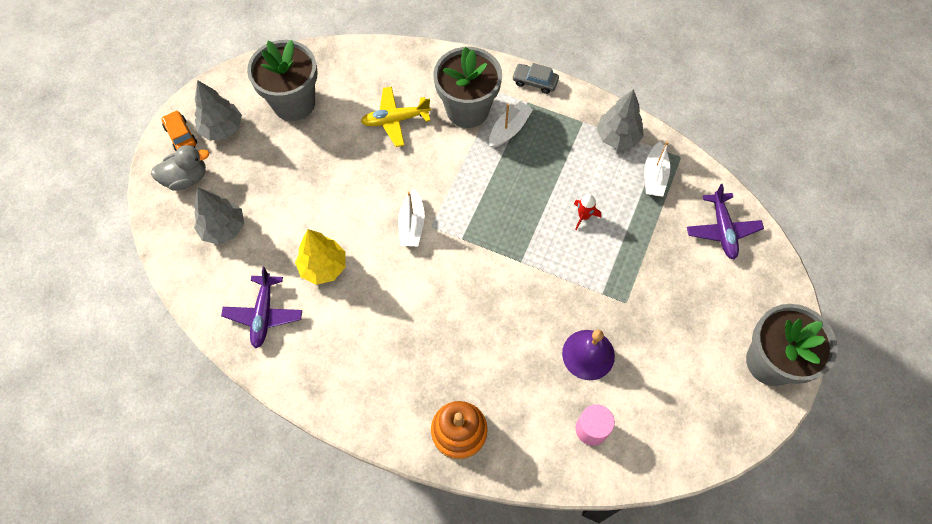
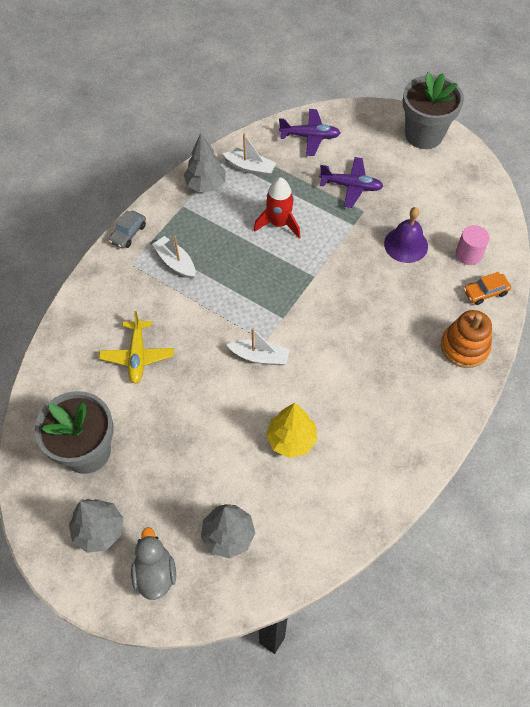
camera: 80 degrees left, 5 degrees down
orange car [161,110,197,150] -> orange car moved to [464,272,511,305]
purple plane [221,267,302,348] -> purple plane moved to [319,157,383,208]
grey flower pot [433,47,502,128] -> none
red rocket [574,194,601,230] -> red rocket [254,177,301,238], size x1.74

